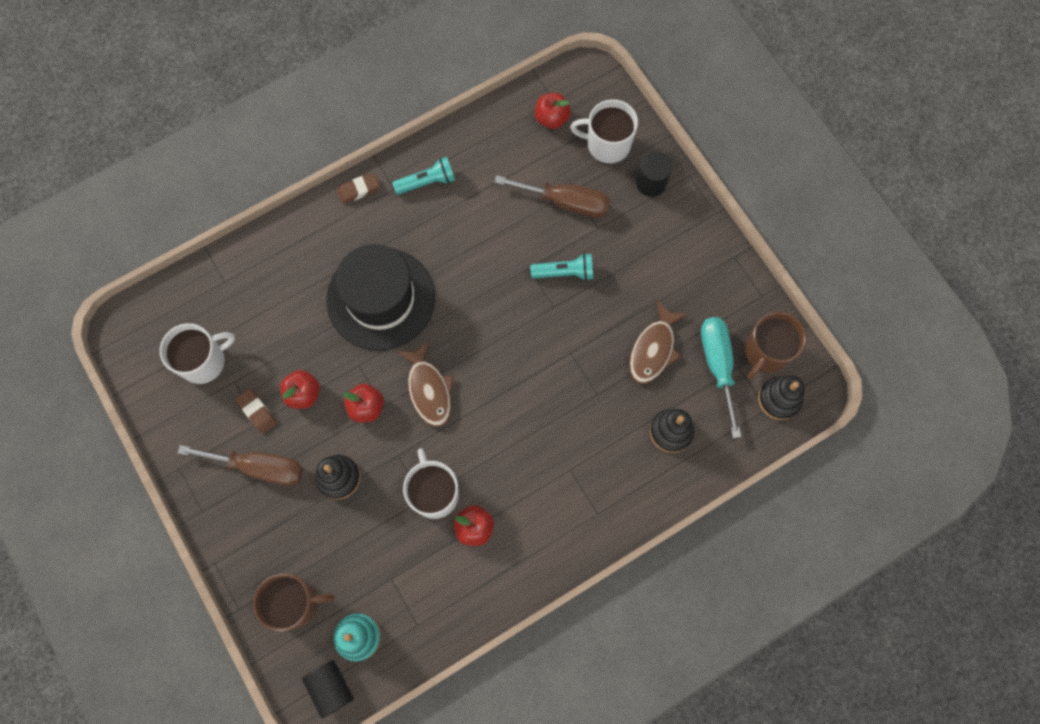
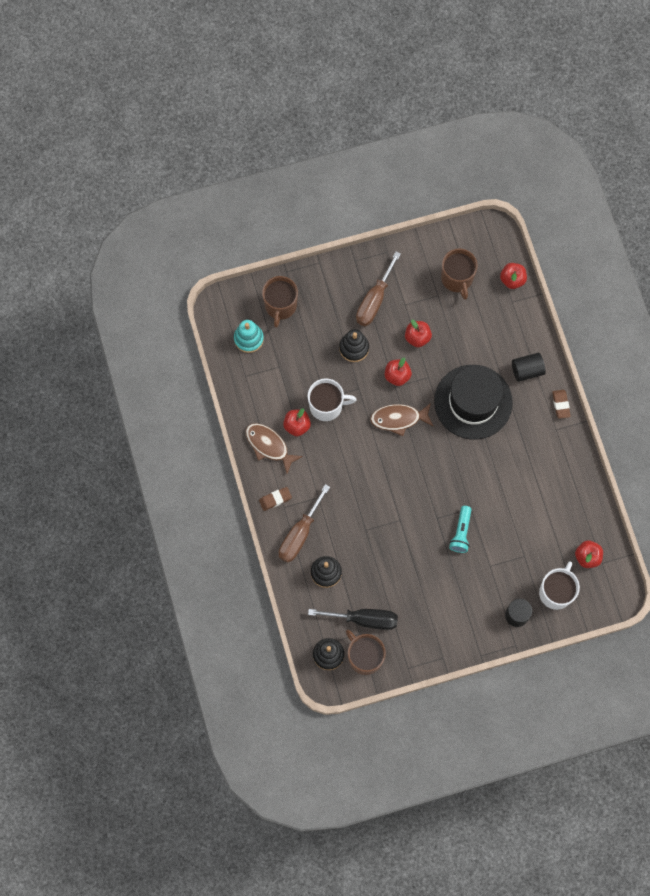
camera: 105 degrees right, 0 degrees up
white mug [160,323,235,384] -> brown mug [441,249,478,300]
brown eraser [236,389,276,434] -> brown eraser moved to [259,487,292,511]
black cylinder [302,660,354,719] -> black cylinder moved to [512,353,546,382]
turquoise flashlight [392,157,455,195] -> none
brown screwdriver [494,175,610,218] -> brown screwdriver moved to [279,484,330,563]
brown fish [629,301,688,384] -> brown fish moved to [246,423,303,473]
turquoise screwdriver [701,317,741,438] -> black screwdriver [308,609,398,630]
none -> red apple [500,263,527,289]

